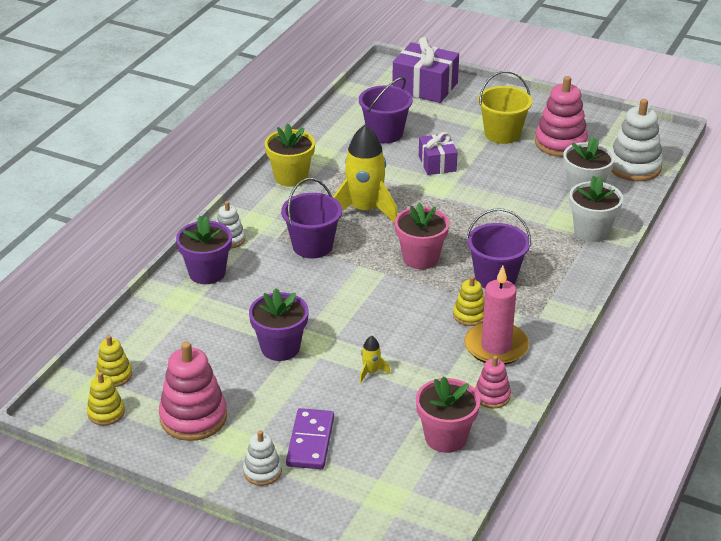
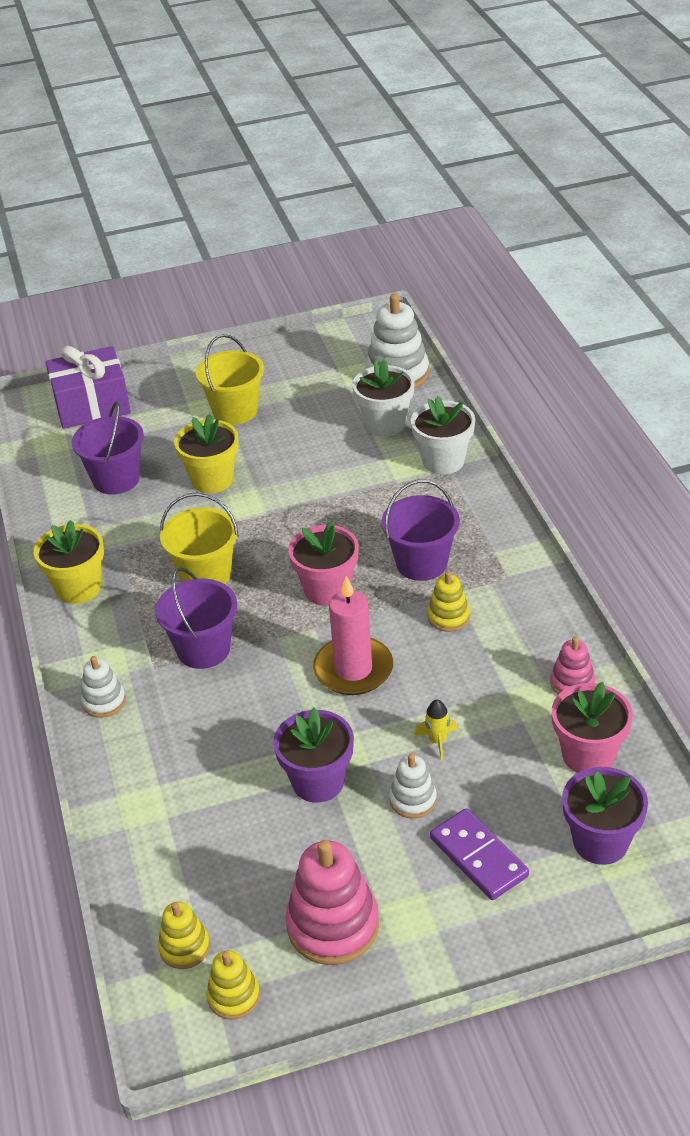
camera: 40 degrees left, 5 degrees up
purple flower pot [176,216,232,284] -> purple flower pot moved to [562,767,648,865]
white stacking toy [243,430,282,486] -> white stacking toy moved to [389,754,437,819]
yellow rocket [333,125,398,223] -> yellow bucket [160,493,239,584]
purple gift [419,132,458,175] -> yellow flower pot [174,414,239,493]
pink candle [464,265,529,365] -> pink candle moved to [313,576,393,695]
pink stacking toy [535,76,588,157] -> none

